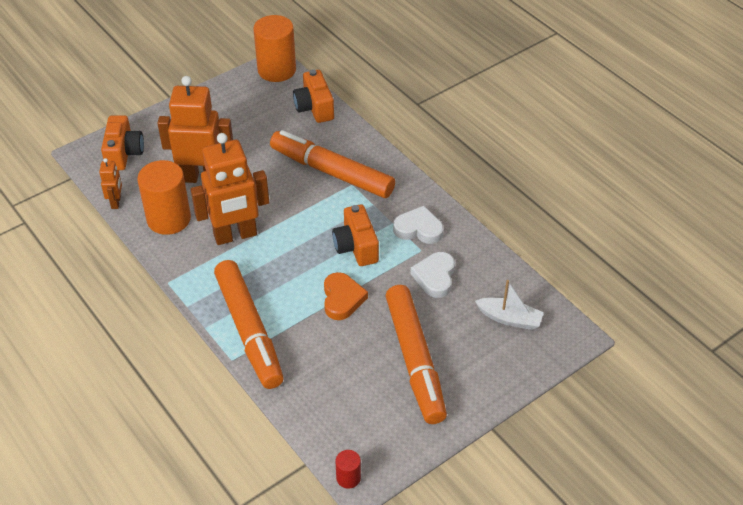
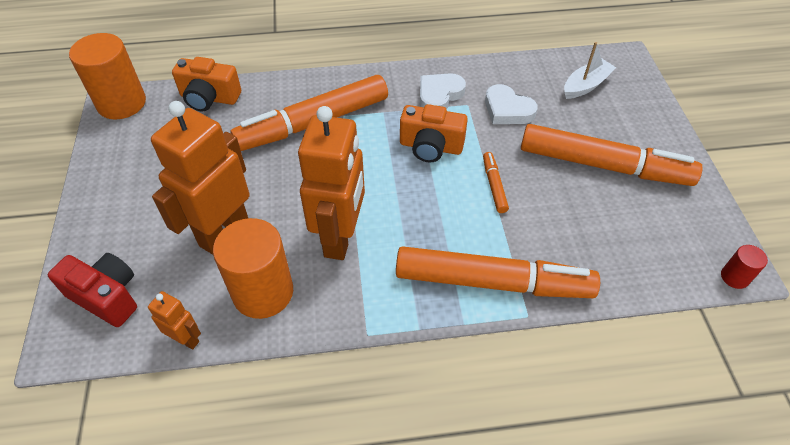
camera: 60 degrees left, 5 degrees up
orange camera [101,115,144,170] -> red camera [48,253,137,327]
orange heart [324,272,368,320] -> orange marker [483,152,509,213]

